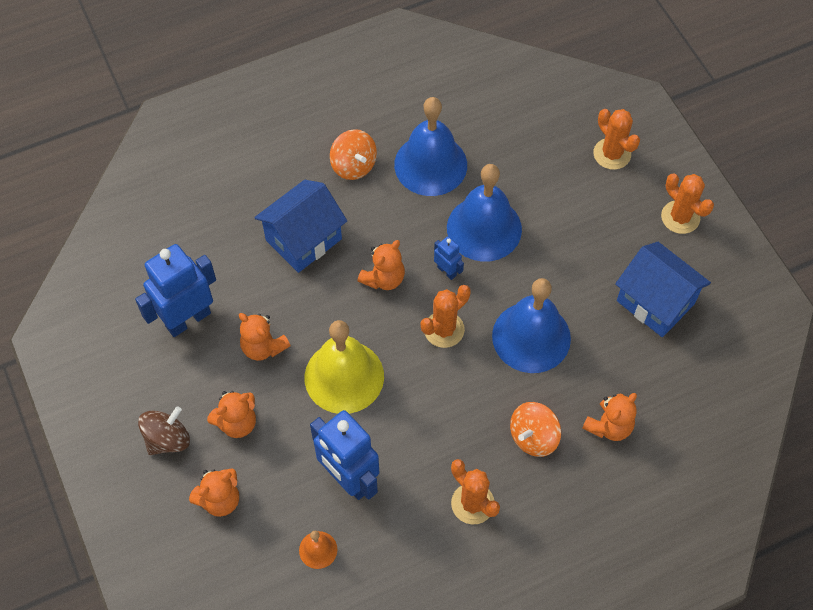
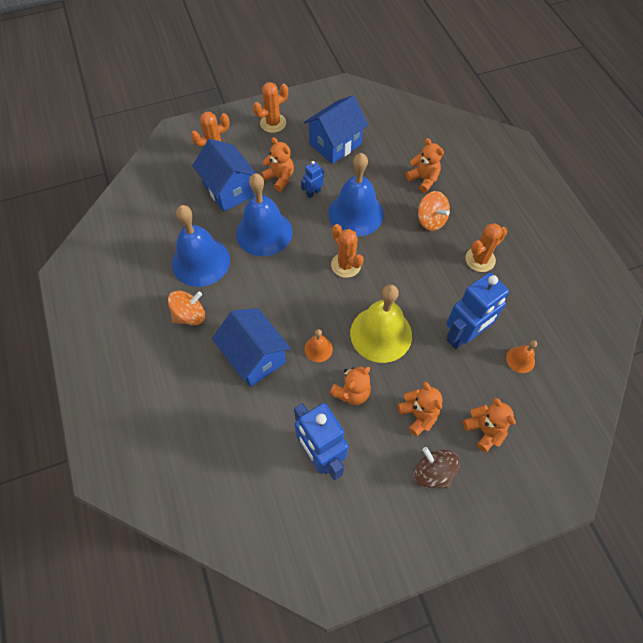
camera: 85 degrees left, 0 degrees up
orange teddy bear [357,240,405,290] -> orange teddy bear moved to [261,137,294,192]
blue robot [434,236,464,280] -> blue robot moved to [301,161,324,198]
none -> blue house [192,139,256,212]
none -> orange bell [304,329,333,362]

